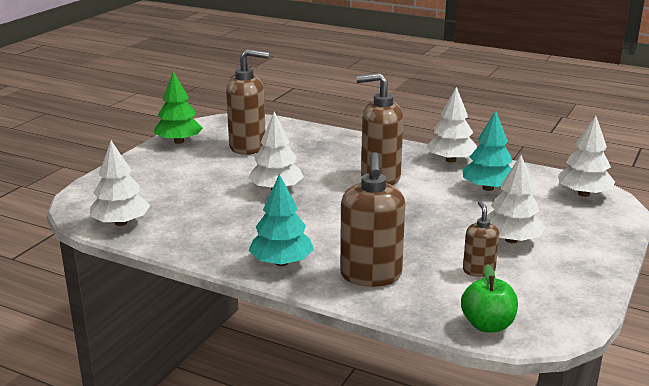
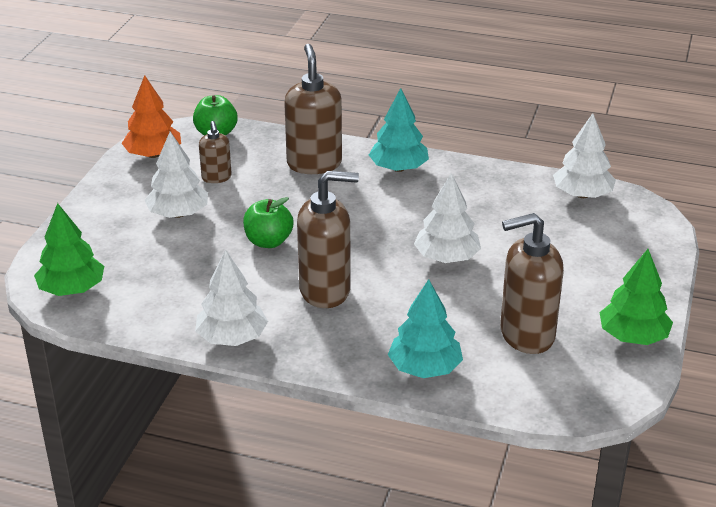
camera: 170 degrees right, 10 degrees up
turquoise tree [462,111,512,191] -> turquoise tree moved to [388,279,463,378]
white tree [558,116,615,197] -> green tree [34,203,104,296]
none -> orange tree [121,75,181,158]
none -> green apple [243,197,294,248]

